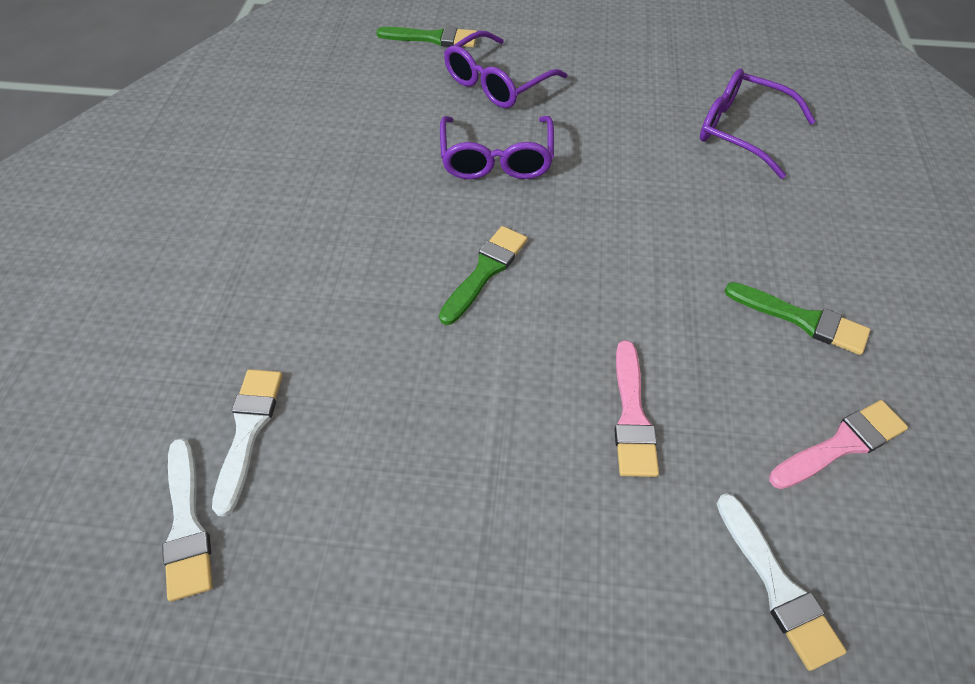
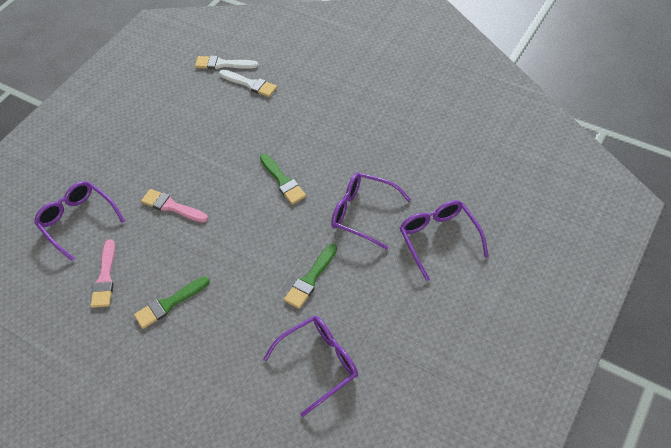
camera: 120 degrees right, 0 degrees up
green brush [376,26,477,48] -> green brush moved to [284,244,337,309]
white brush [717,493,847,671] -> purple glasses [34,181,125,261]

